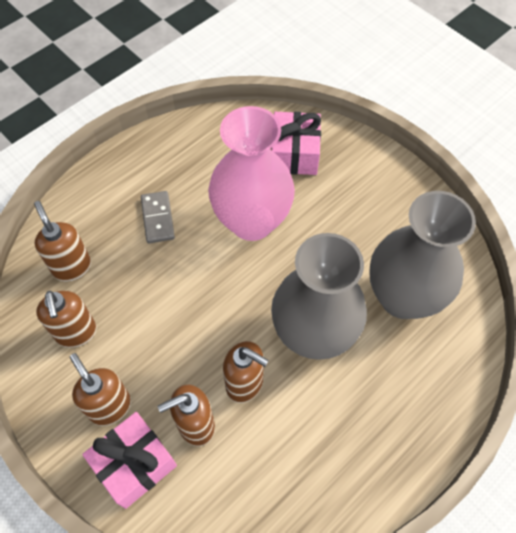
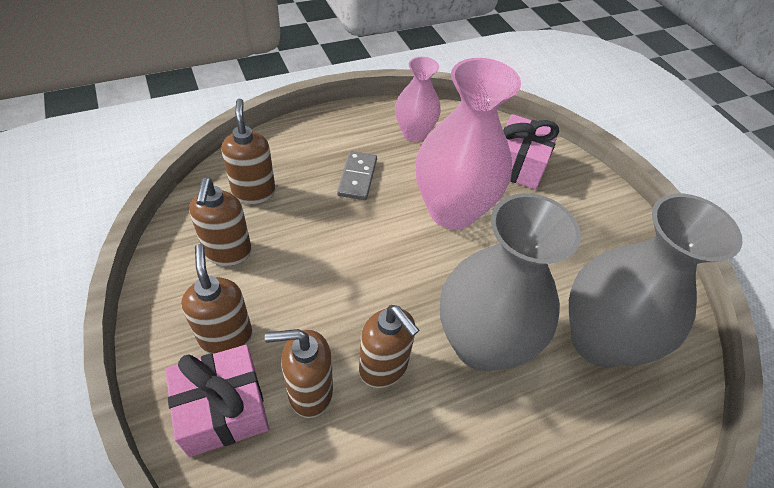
camera: 15 degrees right, 10 degrees down
none -> pink vase [395,57,441,142]

